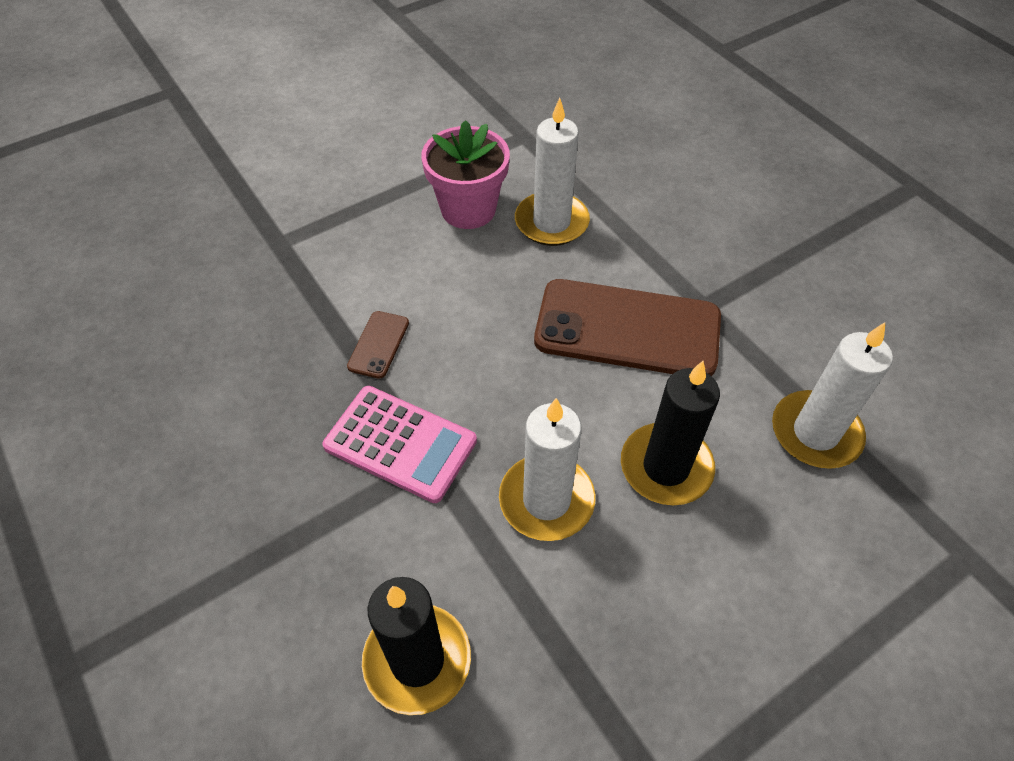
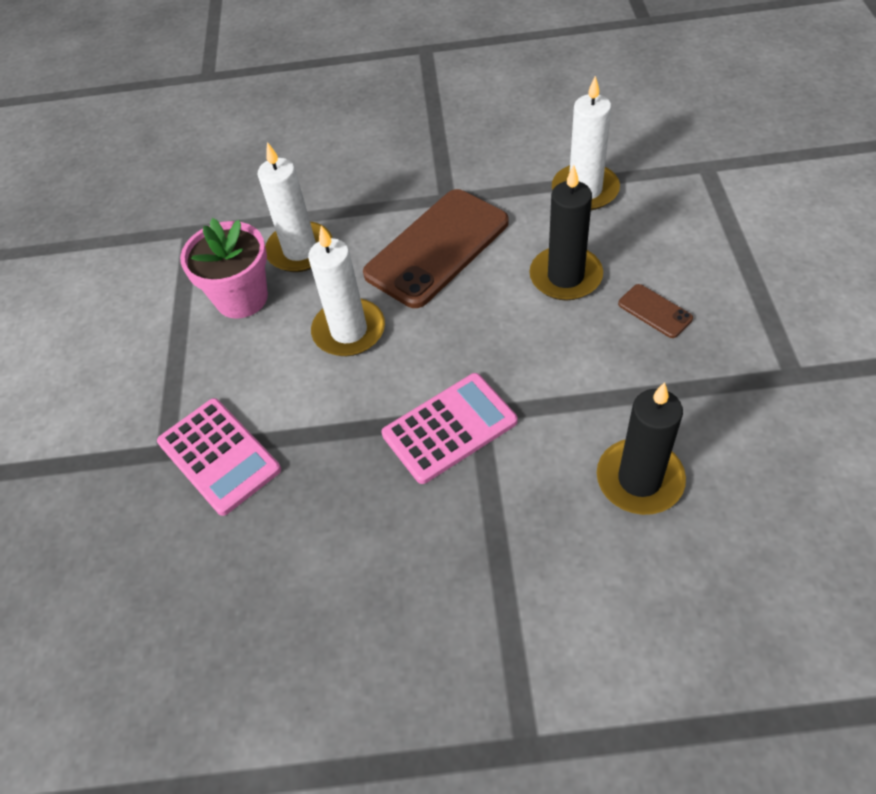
camera: 55 degrees left, 0 degrees up
brown phone [347,311,409,379] -> brown phone moved to [618,284,693,338]
white candle [499,398,596,541] -> white candle moved to [308,226,385,356]
none -> pink calculator [157,398,281,516]

